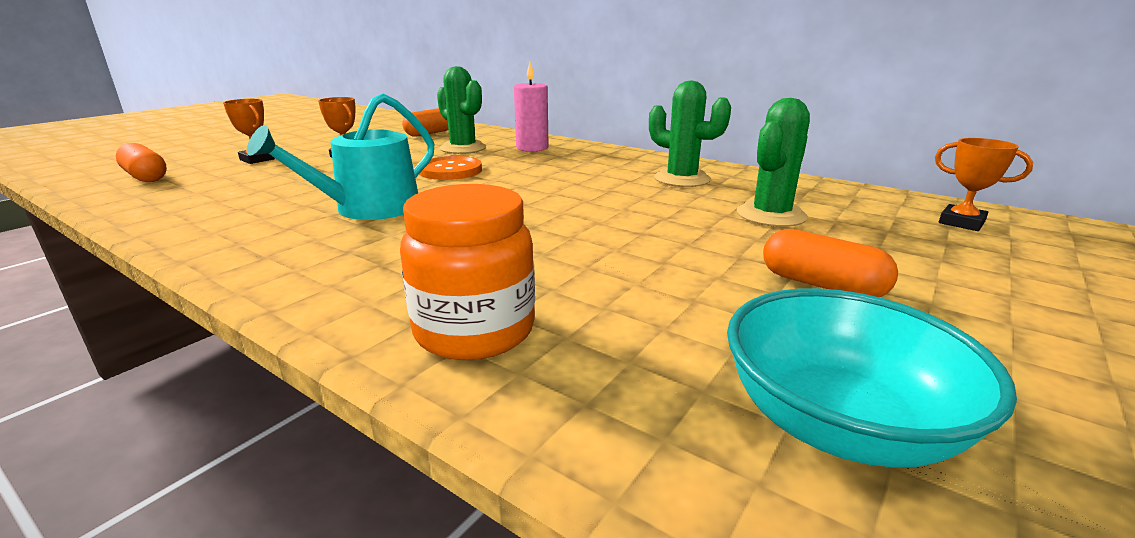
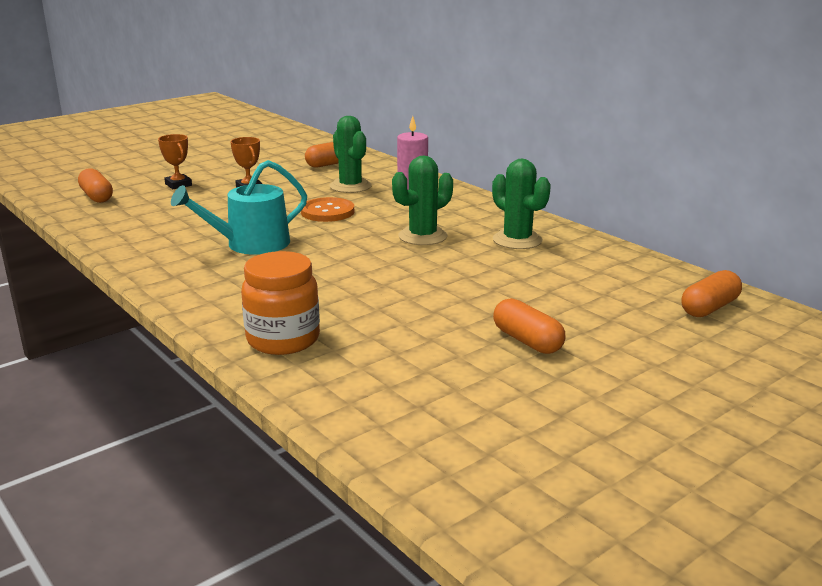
camera: 15 degrees right, 0 degrees up
turquoise bowl [727,288,1017,468] -> none
green cactus [737,98,810,227] -> green cactus moved to [392,156,453,245]
orange trophy [935,138,1033,231] -> orange capsule [681,270,742,317]

